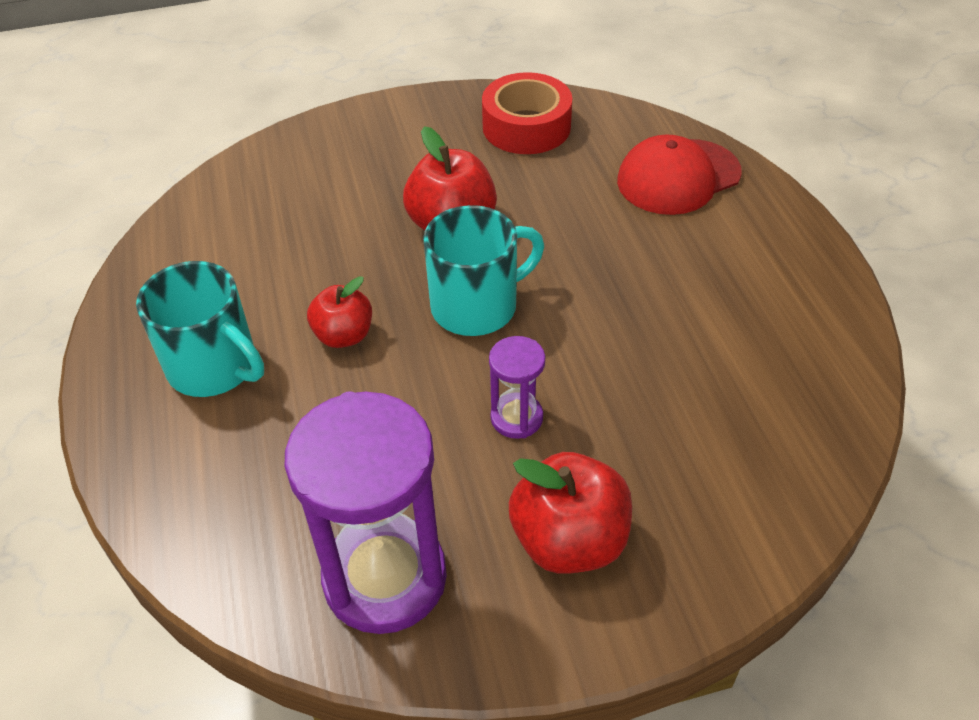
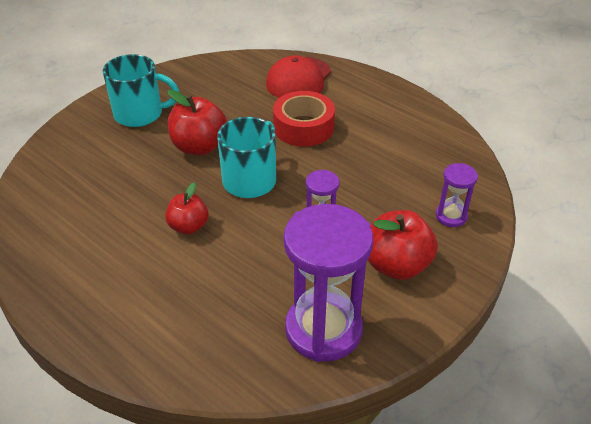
camera: 35 degrees left, 5 degrees down
turquoise mug [136,261,264,397] -> turquoise mug moved to [103,54,179,127]
red tape [482,72,572,154] -> red tape moved to [273,91,335,147]
none -> purple hourglass [436,163,478,227]

